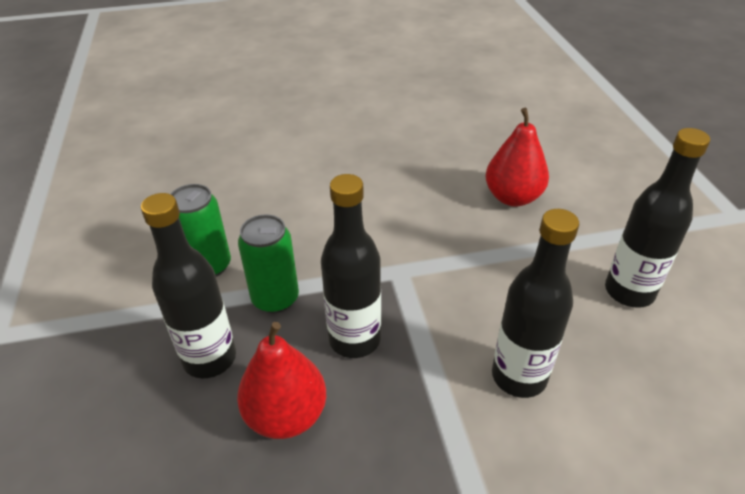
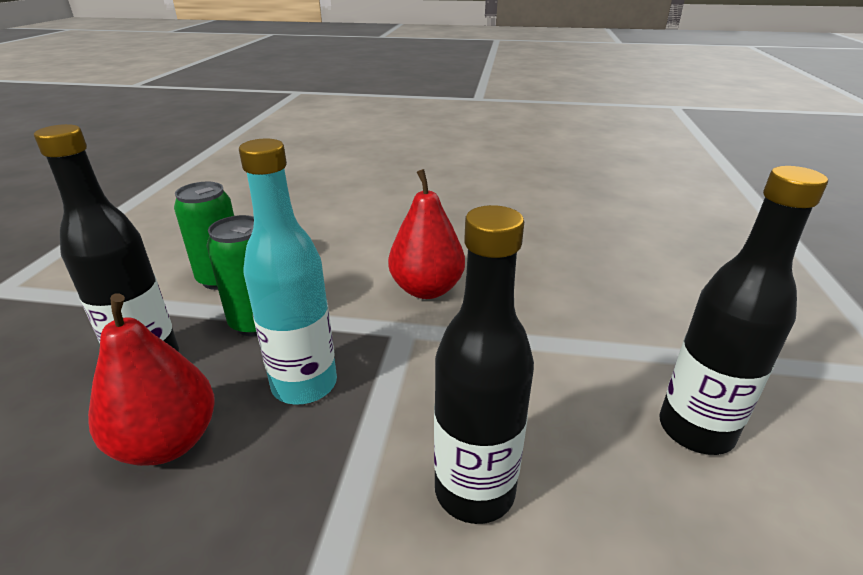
camera: 20 degrees right, 10 degrees down
black bottle [321,174,381,358] -> turquoise bottle [239,138,337,405]
red pear [485,108,549,206] -> red pear moved to [388,169,465,299]

